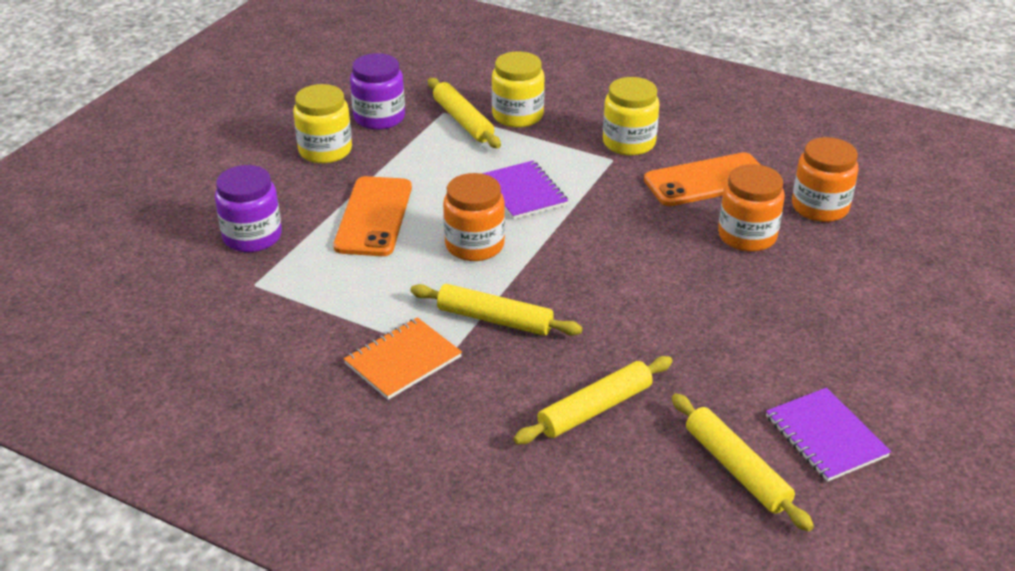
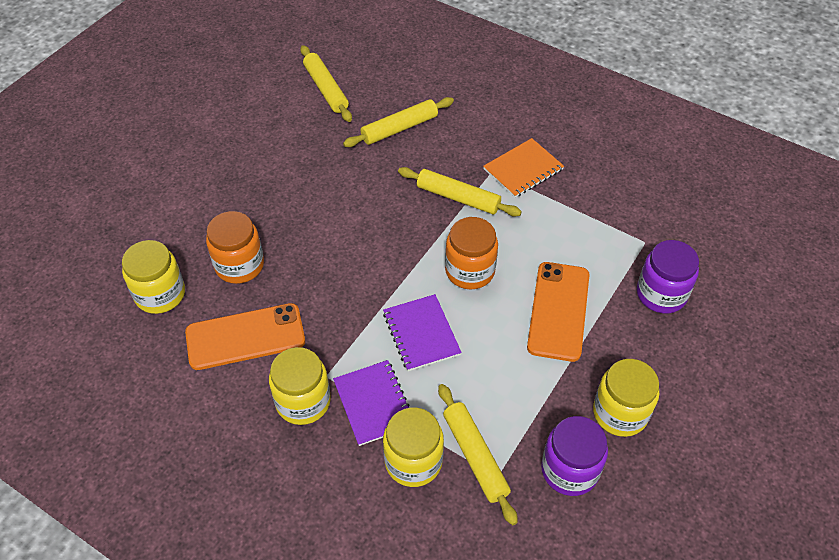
camera: 175 degrees left, 15 degrees up
purple notebook [766,388,891,482] -> purple notebook moved to [333,360,410,446]
orange jar [792,137,858,222] -> yellow jar [122,240,185,314]

